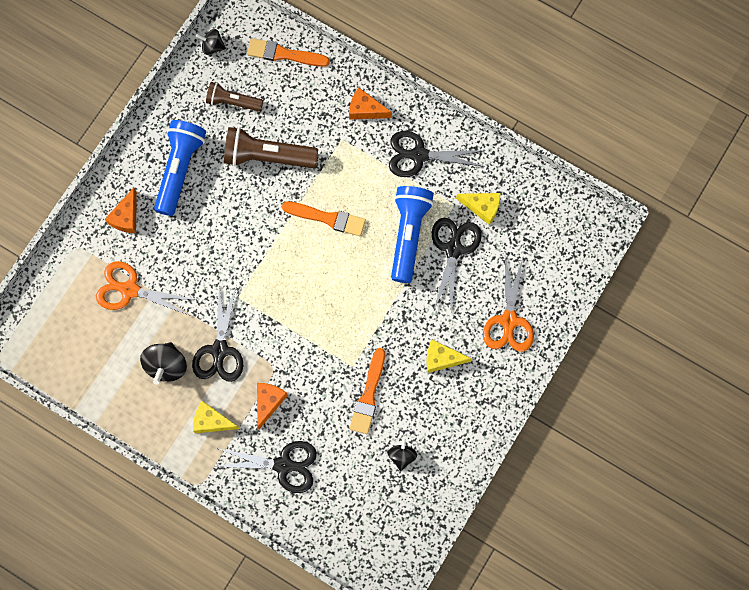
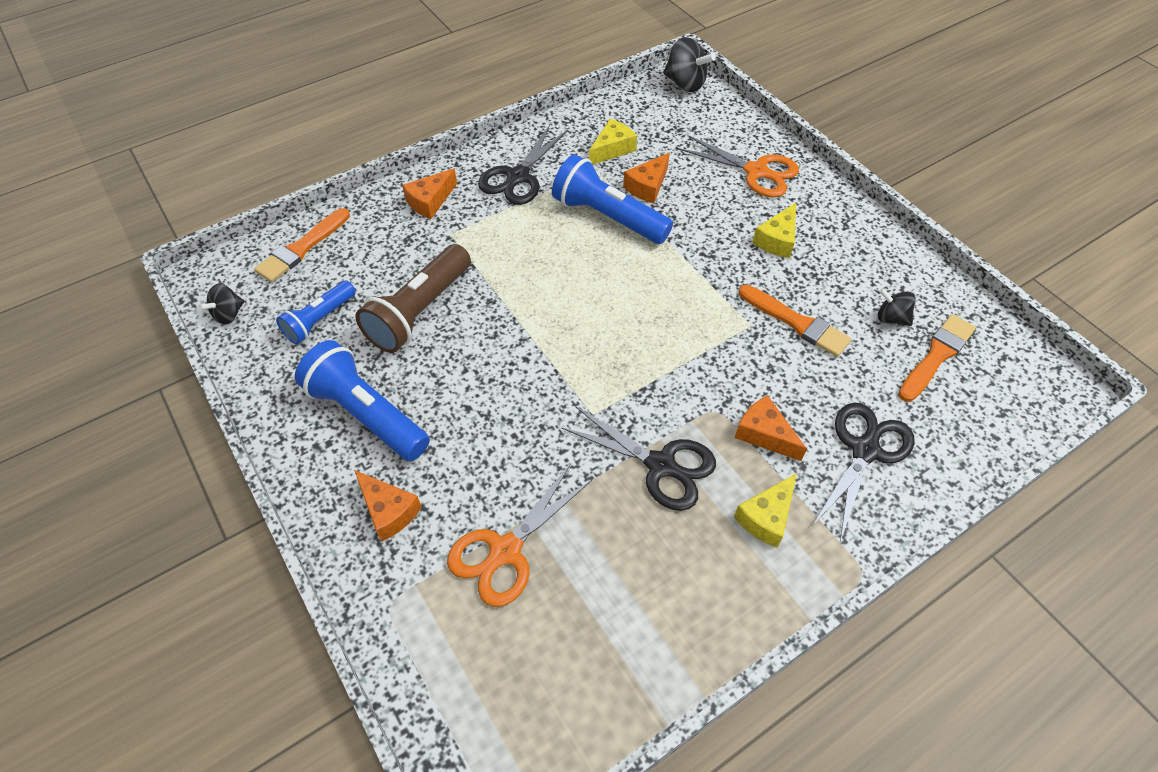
camera: 65 degrees left, 20 degrees down
black spinning top [140,342,187,385] -> black spinning top moved to [663,37,716,92]
brown flashlight [206,82,263,111] -> blue flashlight [276,281,356,344]
orange brush [282,201,366,236] -> orange brush moved to [898,314,976,402]
black scissors [432,218,481,313] -> orange cheese [623,153,670,203]

